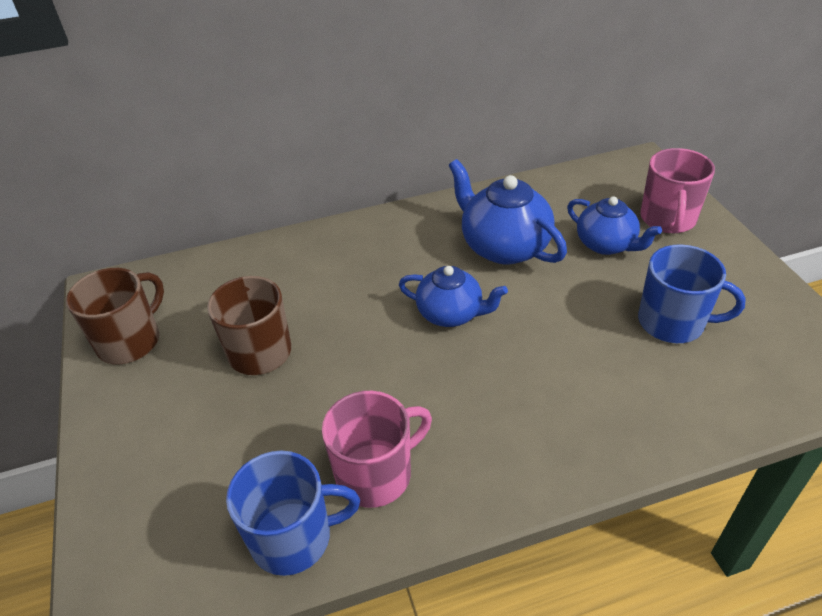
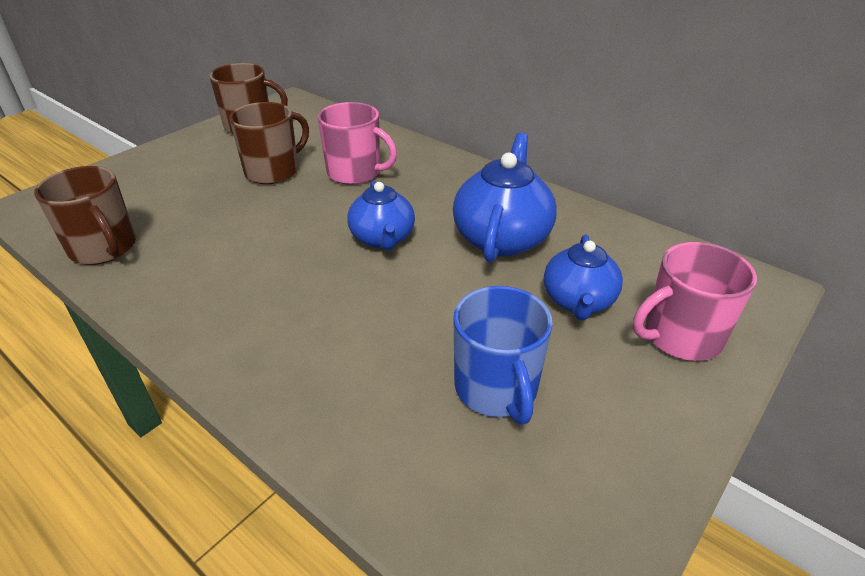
camera: 55 degrees right, 5 degrees down
blue mug [226,451,360,576] -> brown mug [34,166,136,265]
pink mug [322,391,432,508] -> pink mug moved to [318,102,397,185]

